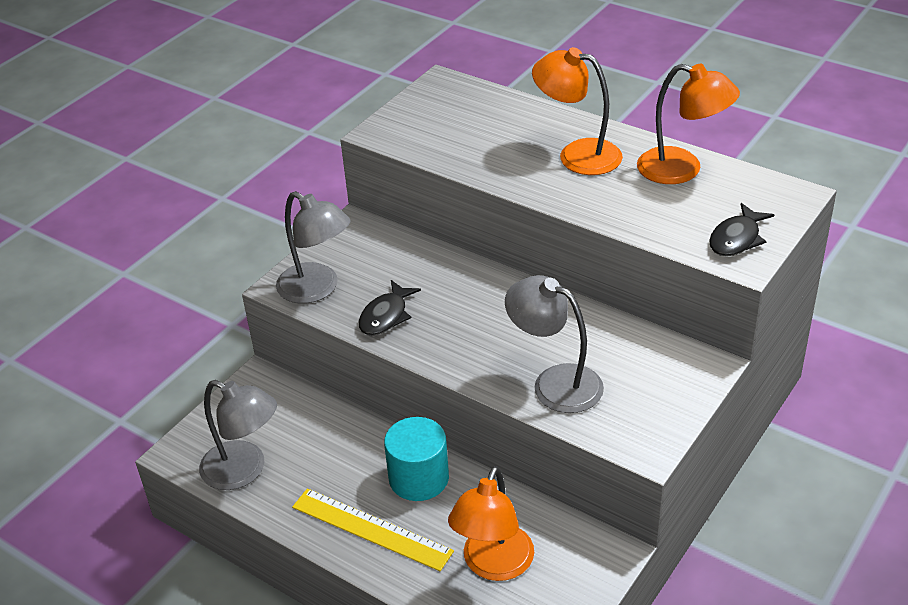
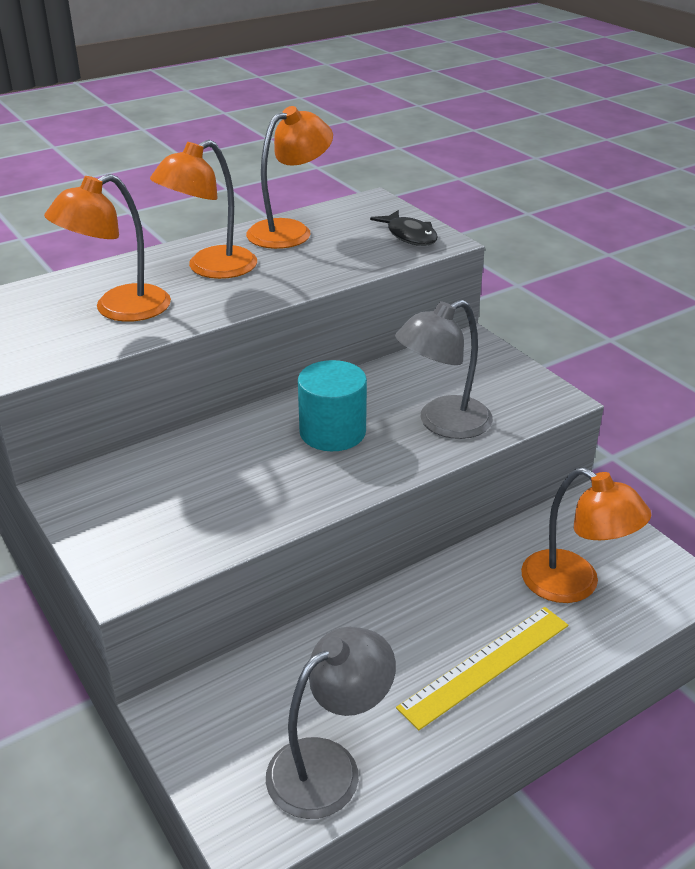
camera: 70 degrees left, 5 degrees down
grey lamp [276,191,350,304] -> none
black fish [359,280,421,336] -> none
turquoise cylinder [384,417,449,501] -> turquoise cylinder moved to [298,360,367,451]
none -> orange lamp [44,174,171,322]

